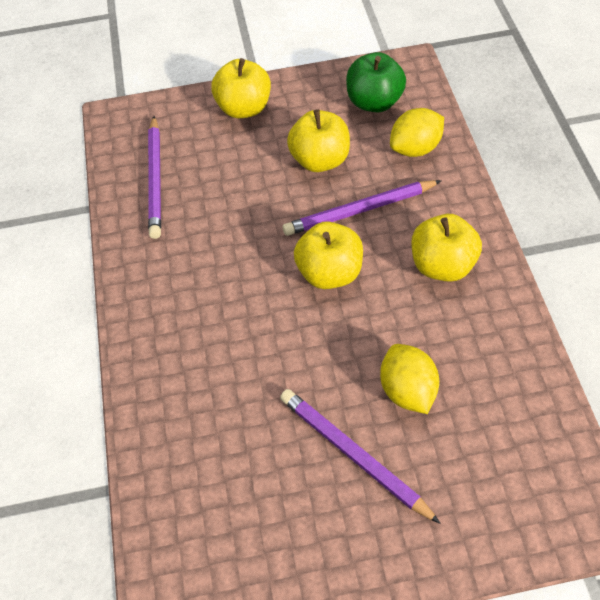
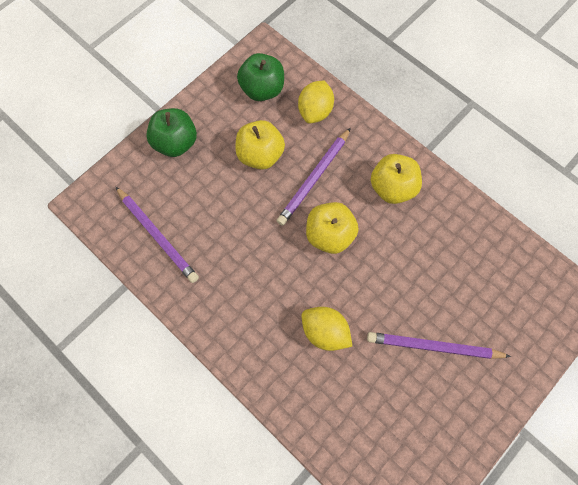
camera: 40 degrees left, 15 degrees up
yellow apple [211,58,271,118] -> green apple [146,108,197,157]
yellow lemon [380,344,439,414] -> yellow lemon moved to [301,307,352,351]

